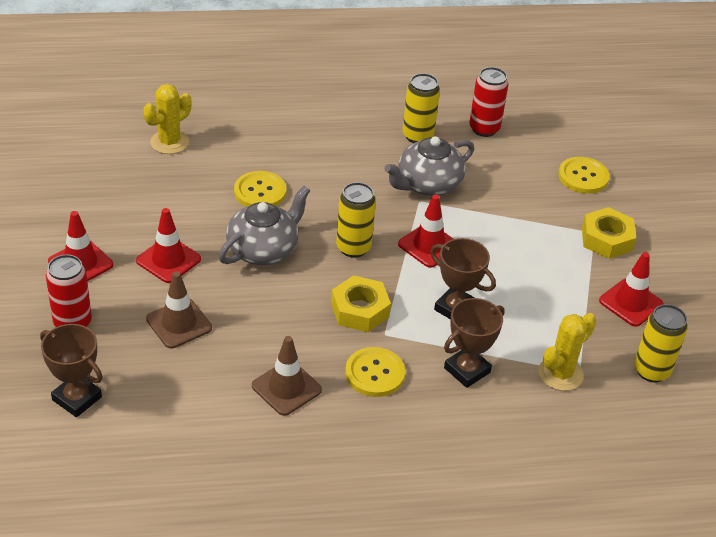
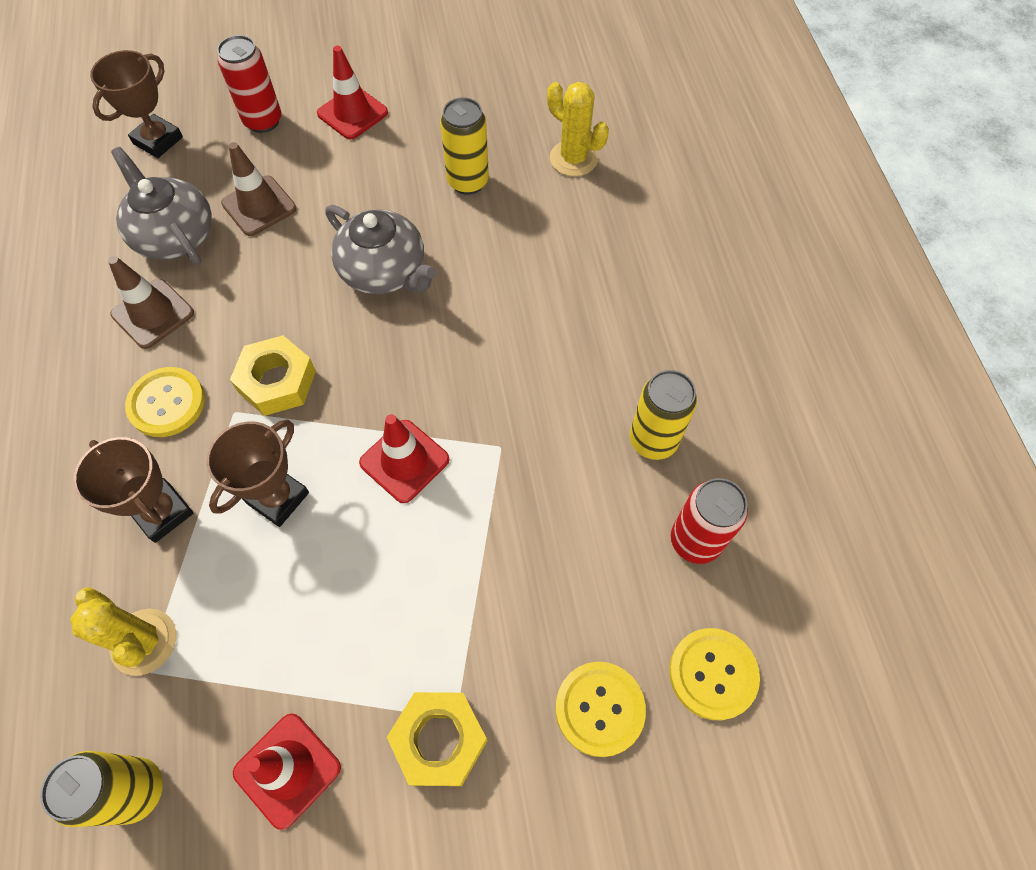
camera: 90 degrees right, 20 degrees up
red traffic cone [136,208,201,283] -> none
yellow button [234,171,287,207] -> yellow button moved to [669,628,760,720]
yellow can [336,182,376,258] -> yellow can moved to [440,97,489,195]
grey teapot [384,136,474,196] -> grey teapot moved to [111,147,212,265]

